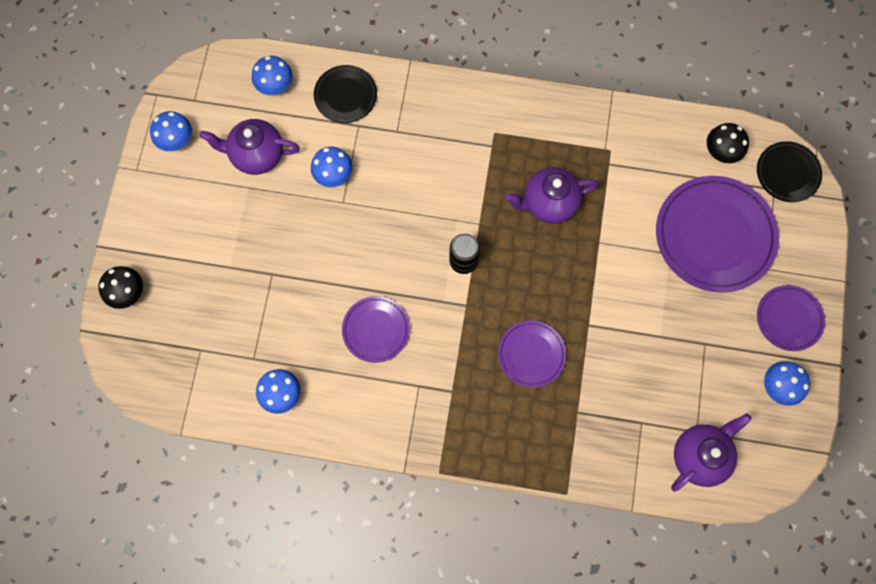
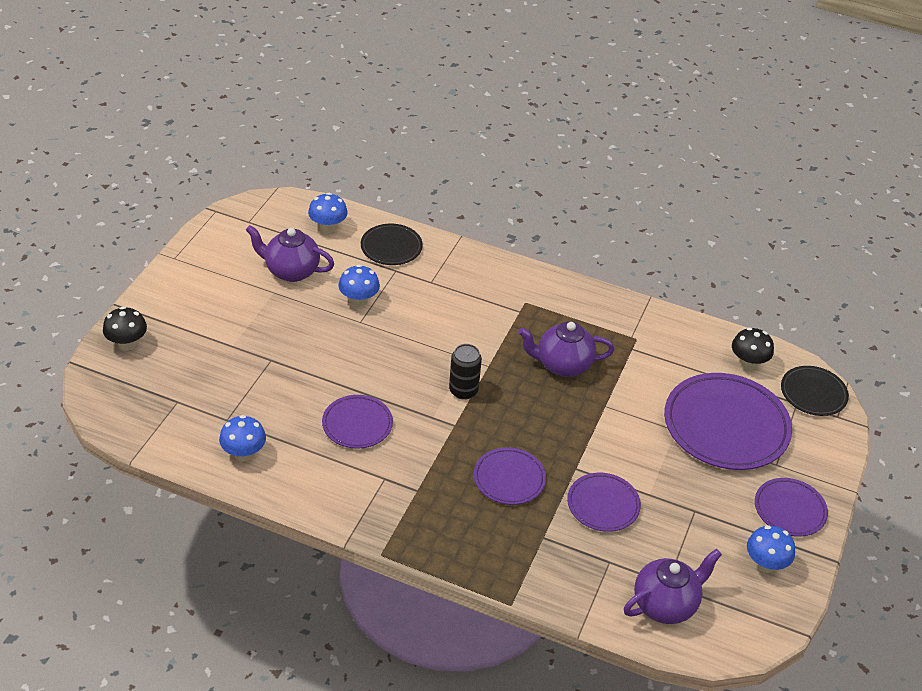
camera: 10 degrees right, 30 degrees down
blue mushroom [150,111,192,151] -> none
none -> purple plate [567,473,641,532]

